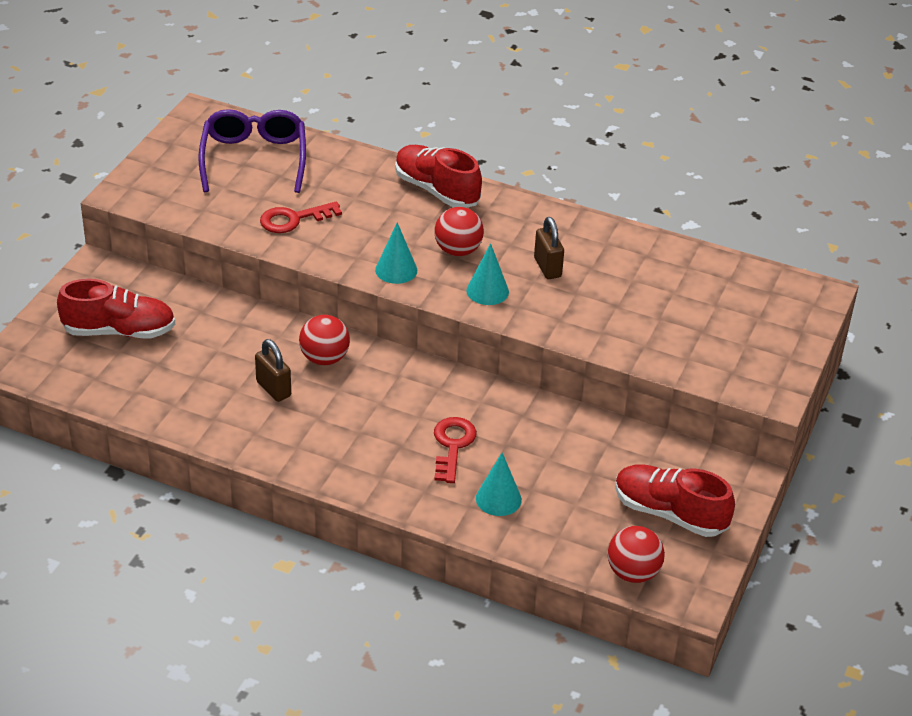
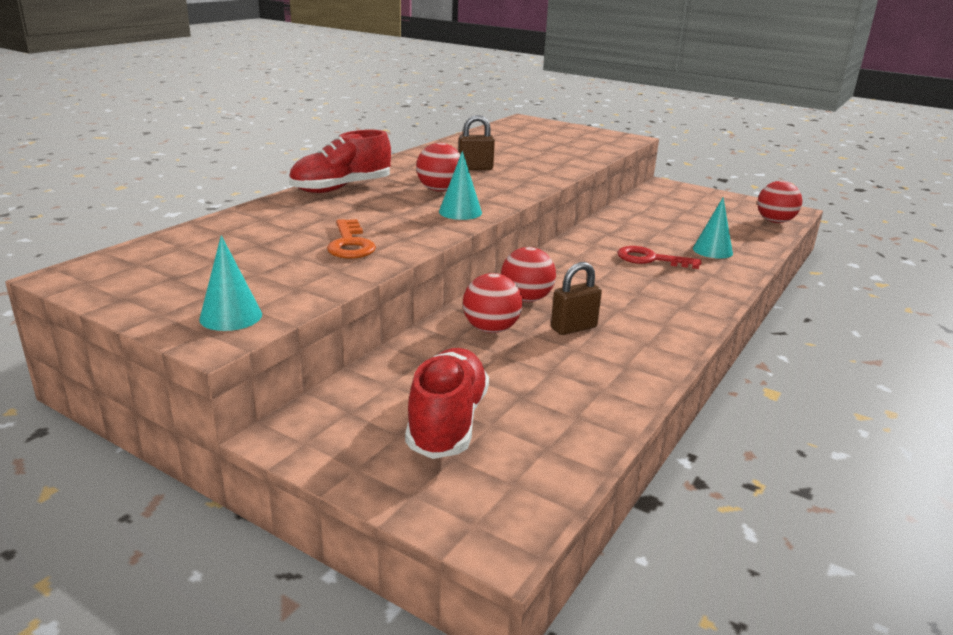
camera: 80 degrees left, 15 degrees down
purple glasses [198,109,306,193] -> none
red key [260,201,342,233] -> orange key [327,219,376,259]
turquoise cone [466,243,509,305] -> turquoise cone moved to [199,235,262,331]
red shoe [615,464,735,537] -> none
none -> red ball [463,273,523,333]

